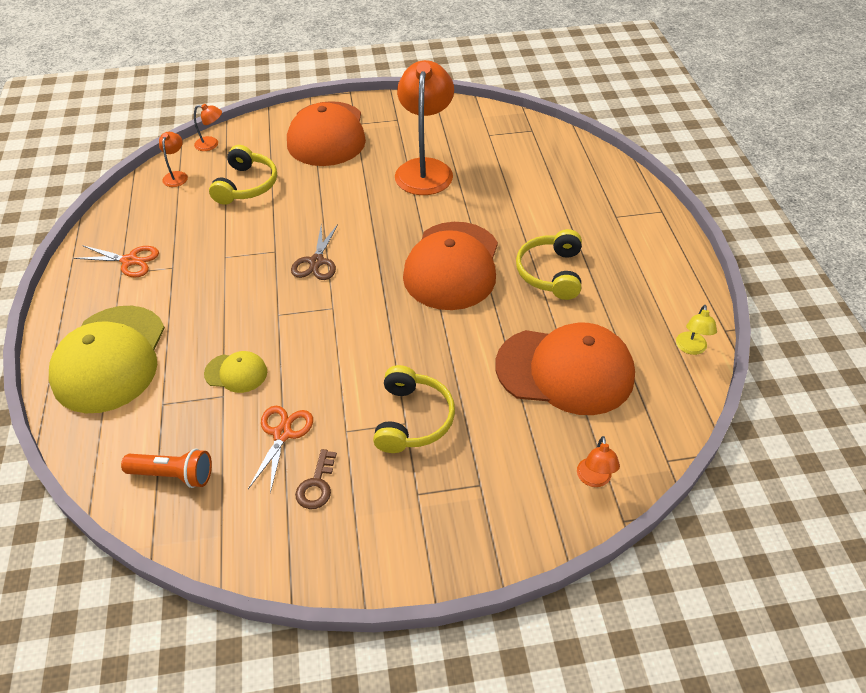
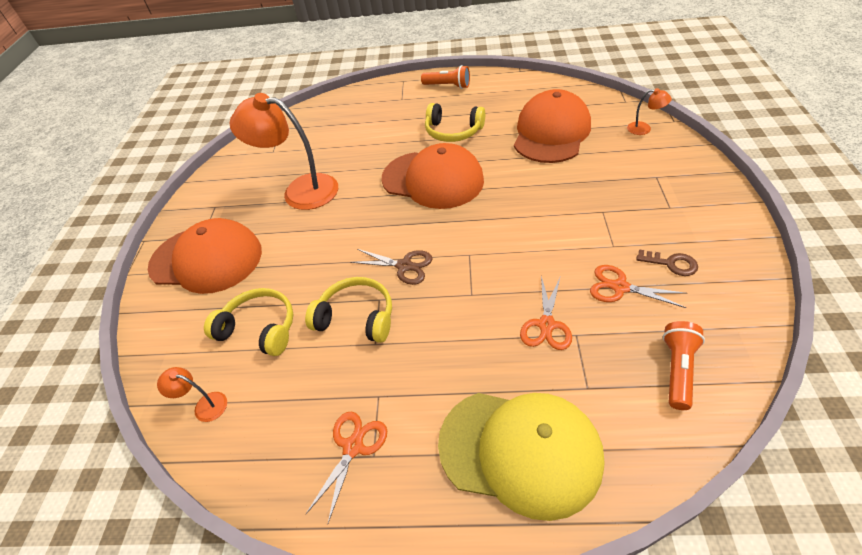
camera: 75 degrees left, 0 degrees up
orange lamp [194,104,222,151] -> none
yellow cap [204,351,267,393] -> orange scissors [520,276,572,350]
yellow headphones [373,365,455,453] -> yellow headphones moved to [305,277,392,343]
yellow lamp [676,305,717,355] -> none
none -> orange flashlight [421,65,470,89]

